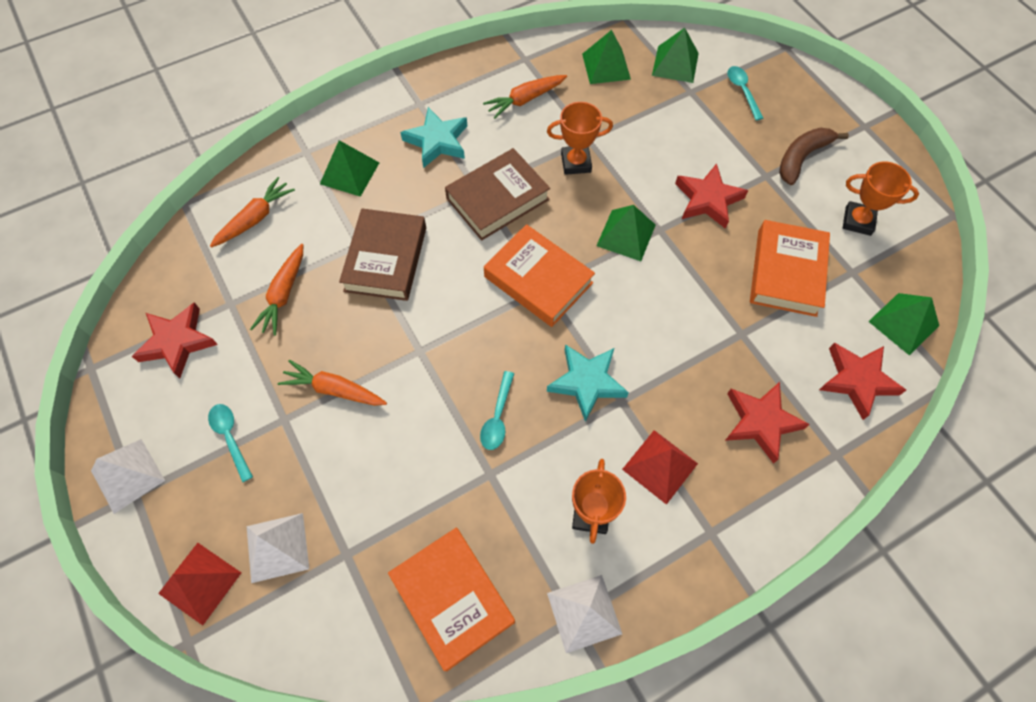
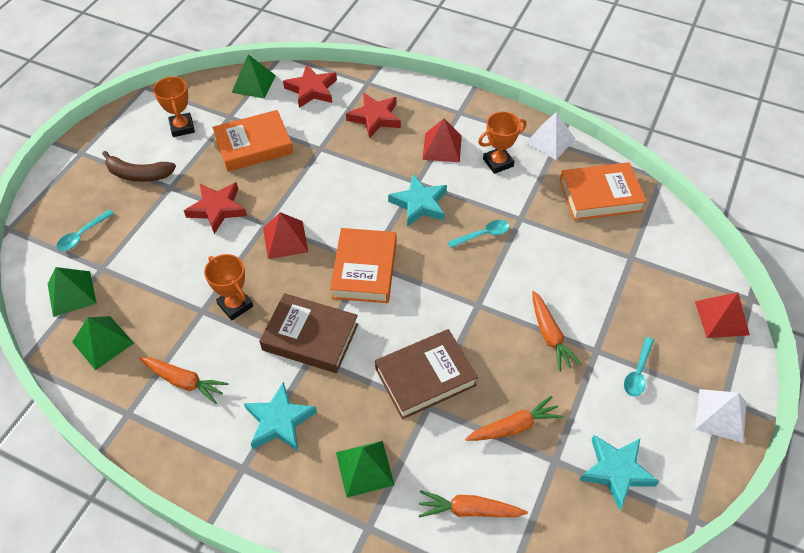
camera: 125 degrees left, 10 degrees down
red star [132,302,218,378] -> turquoise star [580,435,659,511]
white pyramid [247,513,309,583] -> none
orange book [388,528,515,672] -> orange book turned 60 degrees clockwise [559,162,647,220]
green pyramid [596,205,656,261] -> red pyramid [263,212,308,259]

